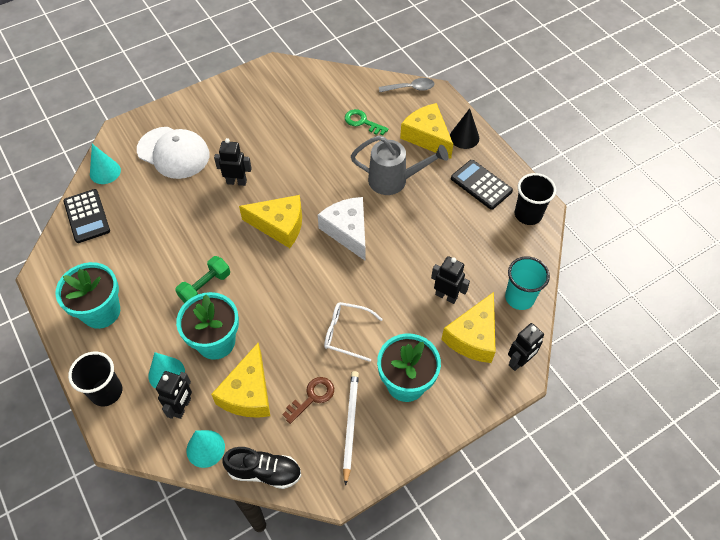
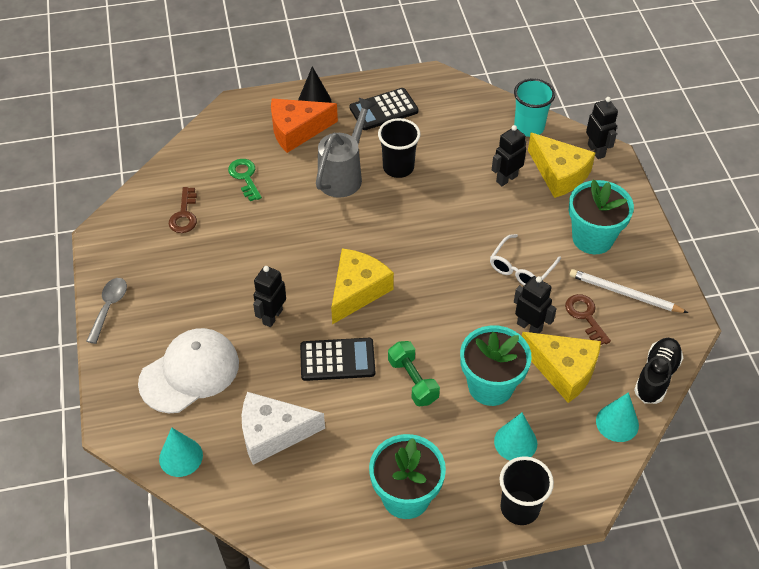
camera: 70 degrees left, 5 degrees down
black calculator [63,189,110,243] -> black calculator moved to [300,338,375,381]
black robot [156,371,192,419] -> black robot moved to [514,276,557,334]
white cheese [318,197,366,260] -> white cheese moved to [242,392,325,465]
green key [345,109,388,136] -> green key turned 105 degrees clockwise [228,159,262,201]
grey spoon [379,78,434,93] -> grey spoon moved to [86,278,127,344]
yellow cheese [400,103,453,159] -> orange cheese [271,98,338,153]
black cup [515,173,556,225] -> black cup moved to [378,118,421,178]
none -> brown key [169,187,197,233]

